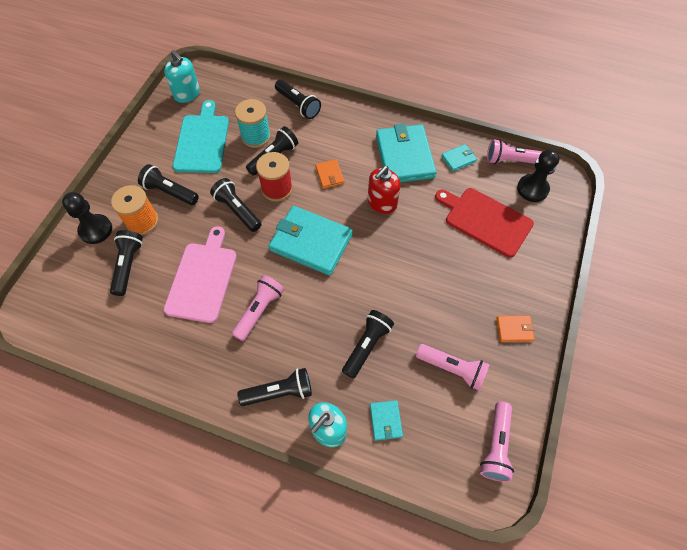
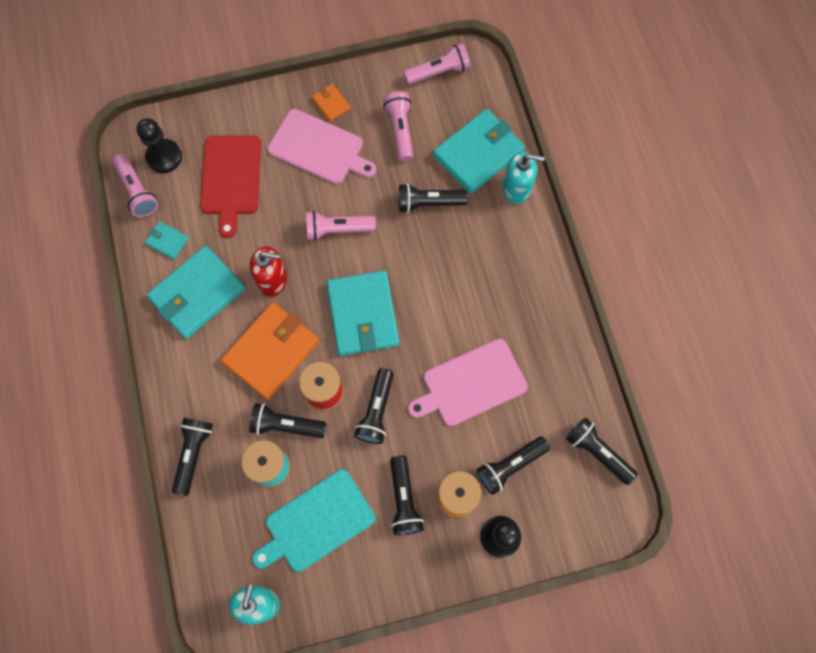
camera: 125 degrees left, 10 degrees up
pink flashlight [232,275,284,341] -> pink flashlight moved to [306,211,376,241]
black flashlight [237,368,312,406] -> black flashlight moved to [566,418,638,485]
orange wallet [315,159,344,189] -> orange wallet [221,302,319,400], size x2.21
turquoise wallet [370,400,403,441] -> turquoise wallet [433,109,525,194], size x2.21
none -> pink cutting board [267,109,376,184]

